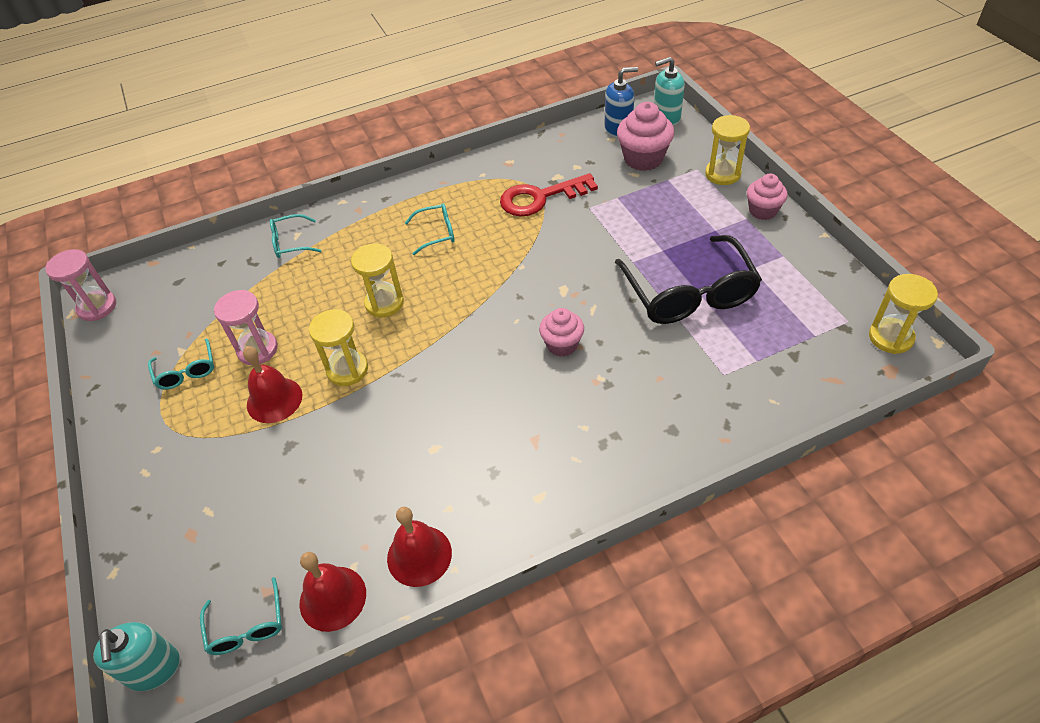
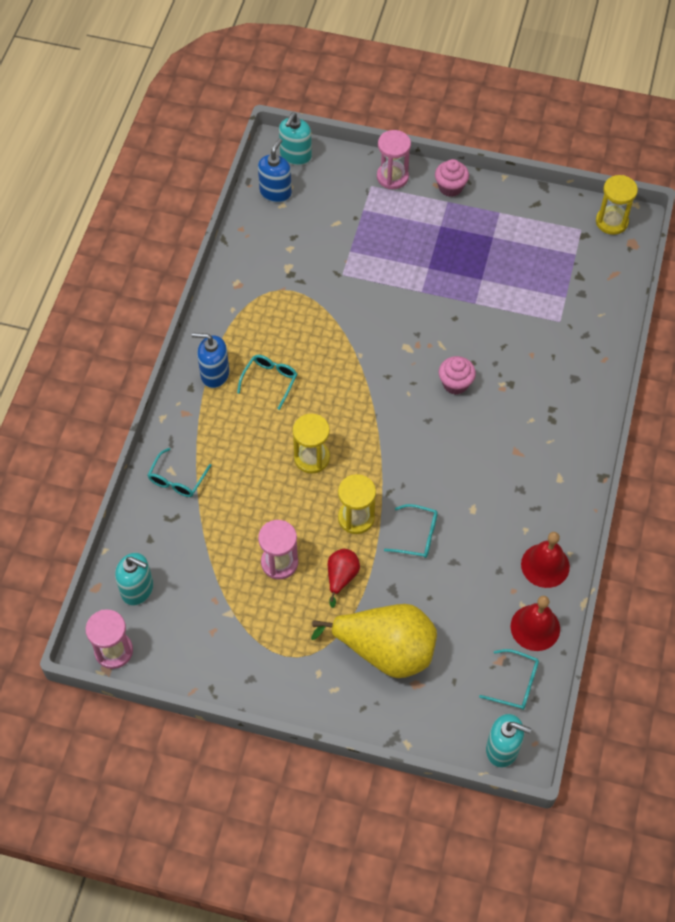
camera: 55 degrees left, 10 degrees up
turquoise glasses [148,339,214,390] -> turquoise glasses moved to [384,504,438,558]
red bell [243,346,303,423] -> red pear [328,549,360,608]
red key [500,173,598,216] -> none
black glasses [615,235,762,324] -> none
pink cupcake [617,102,674,171] -> none
yellow hourglass [705,115,750,185] -> pink hourglass [377,130,411,189]
none -> turquoise soap dispenser [115,553,153,605]
none -> blue soap dispenser [192,333,229,388]
none -> yellow pear [311,604,437,678]

